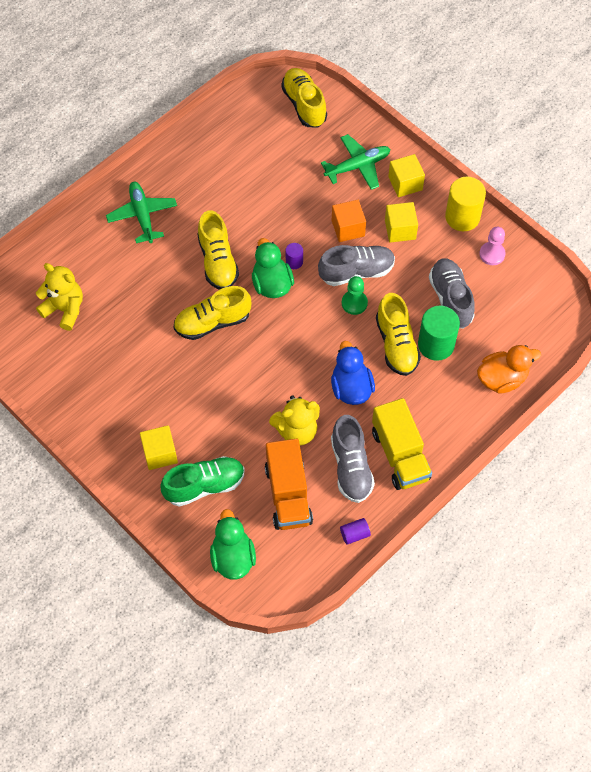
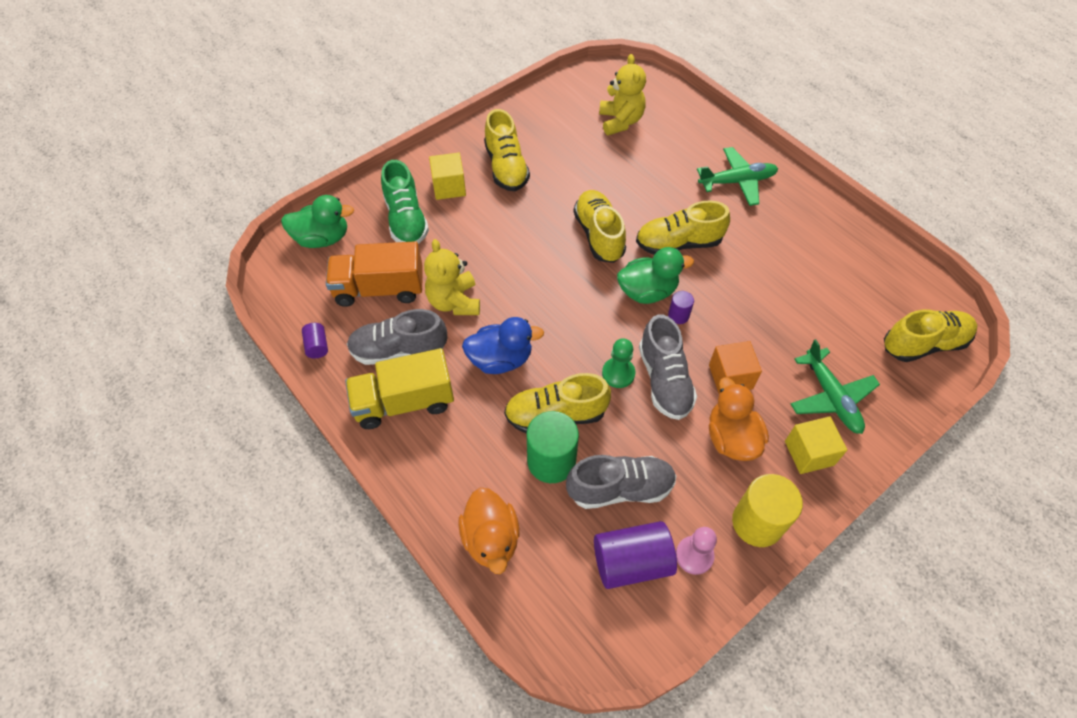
camera: 95 degrees right, 5 degrees down
yellow teddy bear [36,263,83,331] -> yellow teddy bear turned 45 degrees counterclockwise [599,54,646,135]
yellow cube [385,202,418,243] -> orange duck [709,377,769,461]
none -> yellow shoe [484,109,530,191]
none -> purple cylinder [594,521,677,589]

